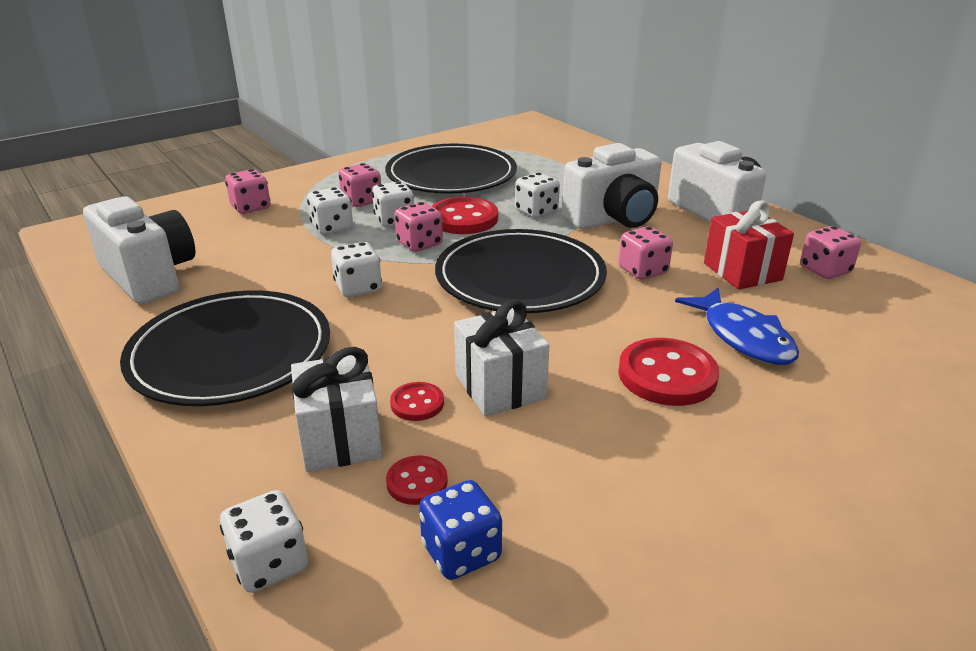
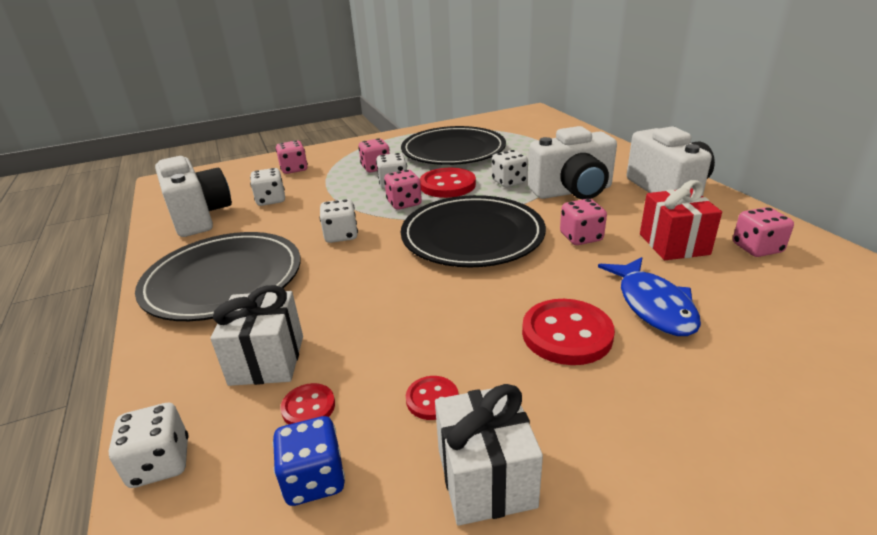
camera: 15 degrees right, 0 degrees up
white dice [307,187,353,235] -> white dice moved to [250,168,285,206]
red button [390,382,444,421] -> red button moved to [406,376,459,420]
white gift [454,300,549,416] -> white gift moved to [435,384,543,526]

